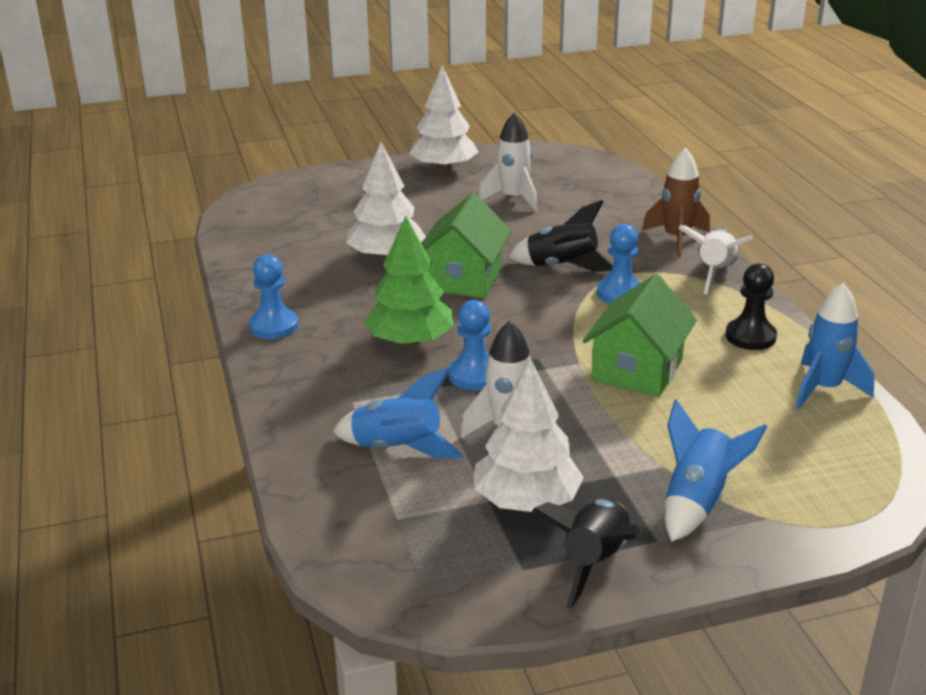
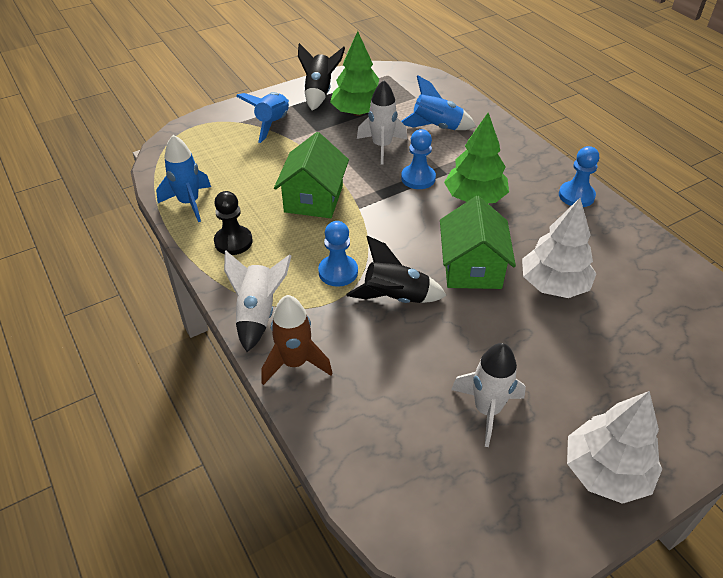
camera: 165 degrees right, 15 degrees up
white tree [474,358,584,512] -> green tree [330,31,379,116]

